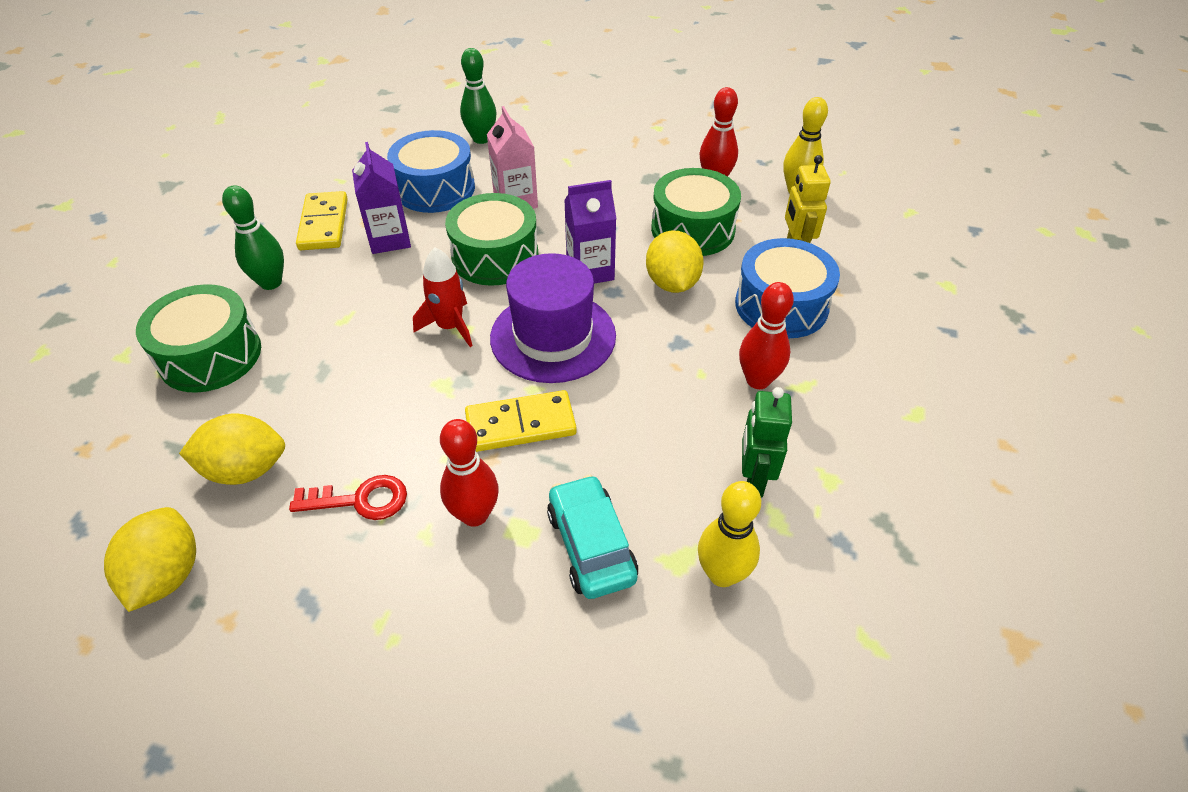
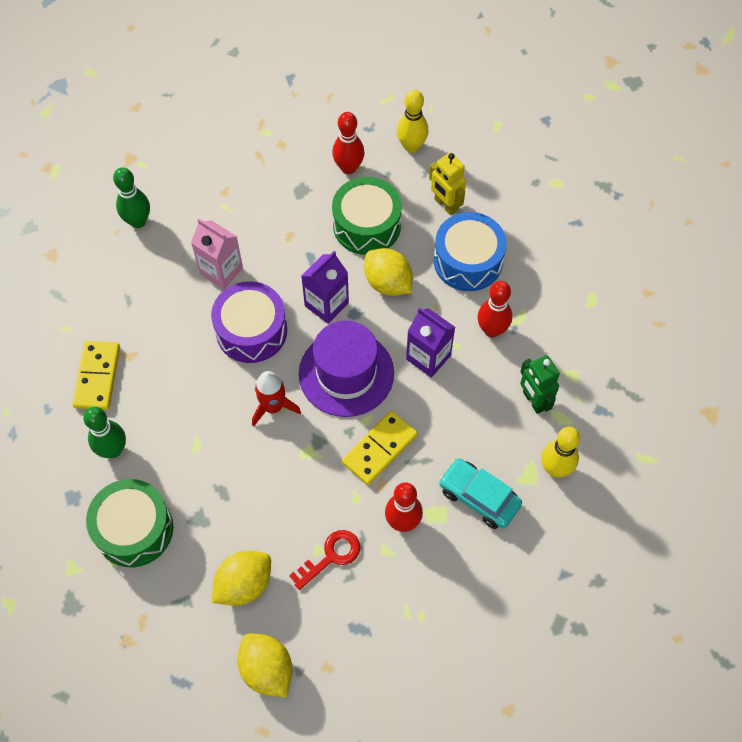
camera: 35 degrees left, 15 degrees up
yellow domino [296,191,348,250] -> yellow domino turned 45 degrees clockwise [72,341,120,410]
purple carton [352,142,411,254] -> purple carton moved to [406,308,455,378]
blue drum [387,130,475,213] -> none
green drum [445,193,538,286] -> purple drum [211,281,287,363]

